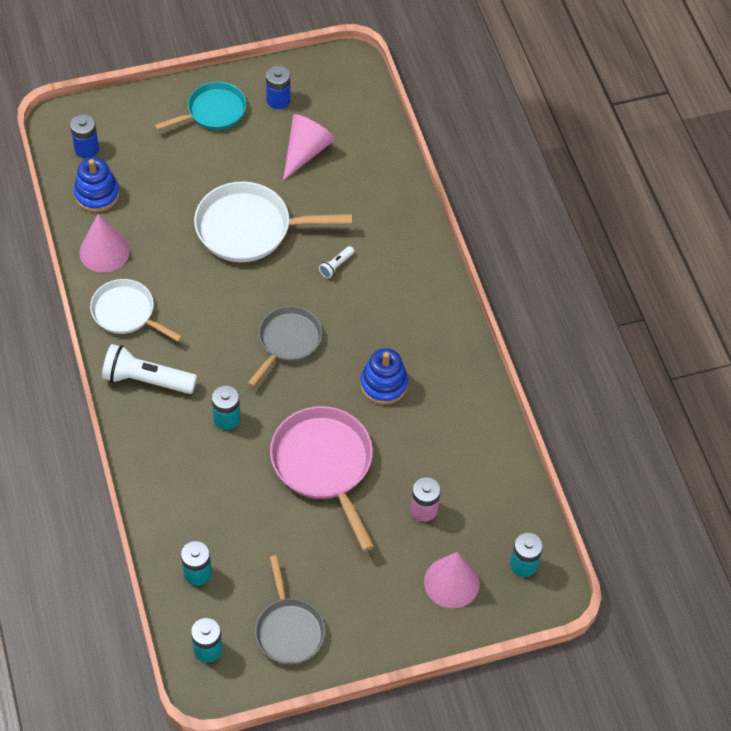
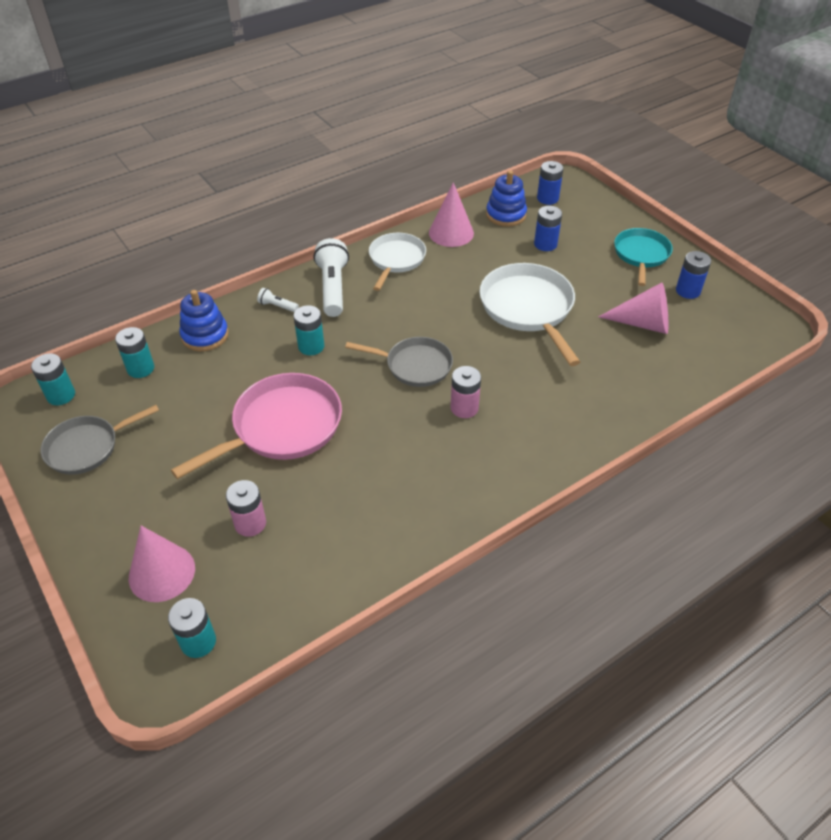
camera: 75 degrees right, 10 degrees down
turquoise pan [154,82,247,130] -> turquoise pan turned 120 degrees counterclockwise [614,228,673,286]
white flashlight [319,246,354,278] -> white flashlight moved to [257,288,299,312]
blue stacking toy [360,348,408,405] -> blue stacking toy moved to [179,290,229,351]
none -> pink battery [450,366,481,418]
none -> blue battery [534,206,562,251]

